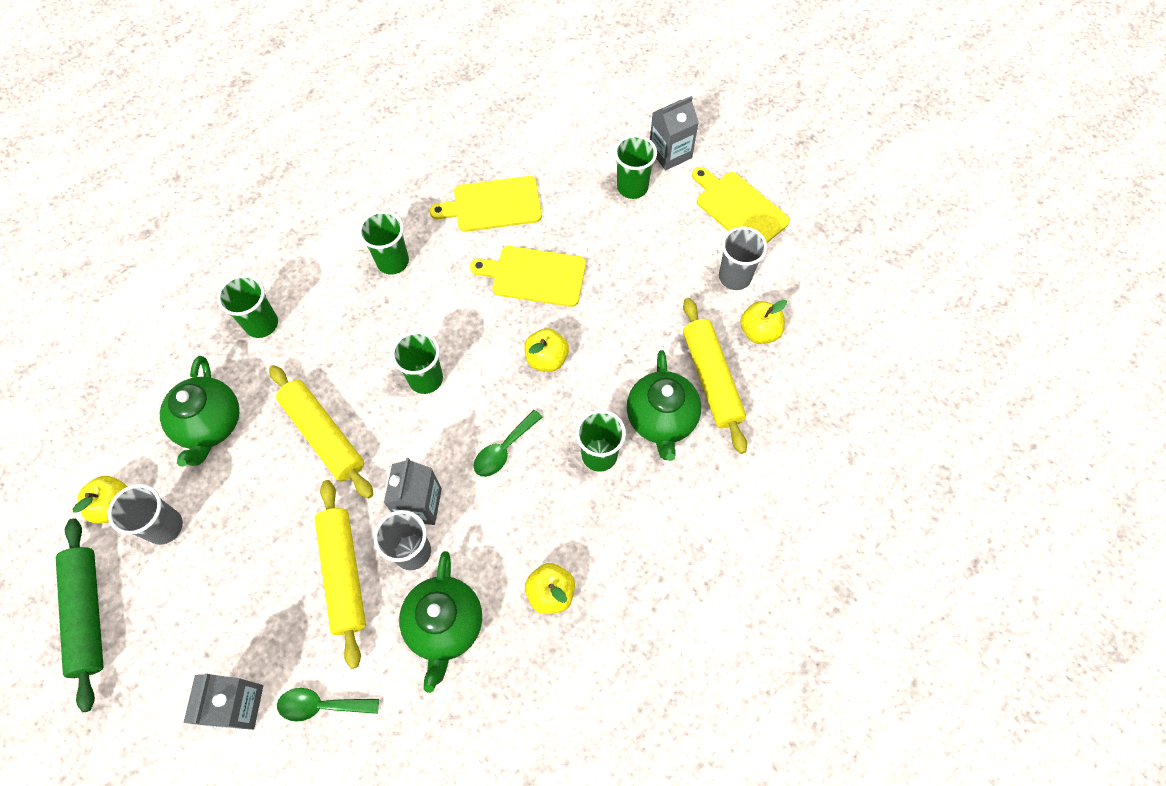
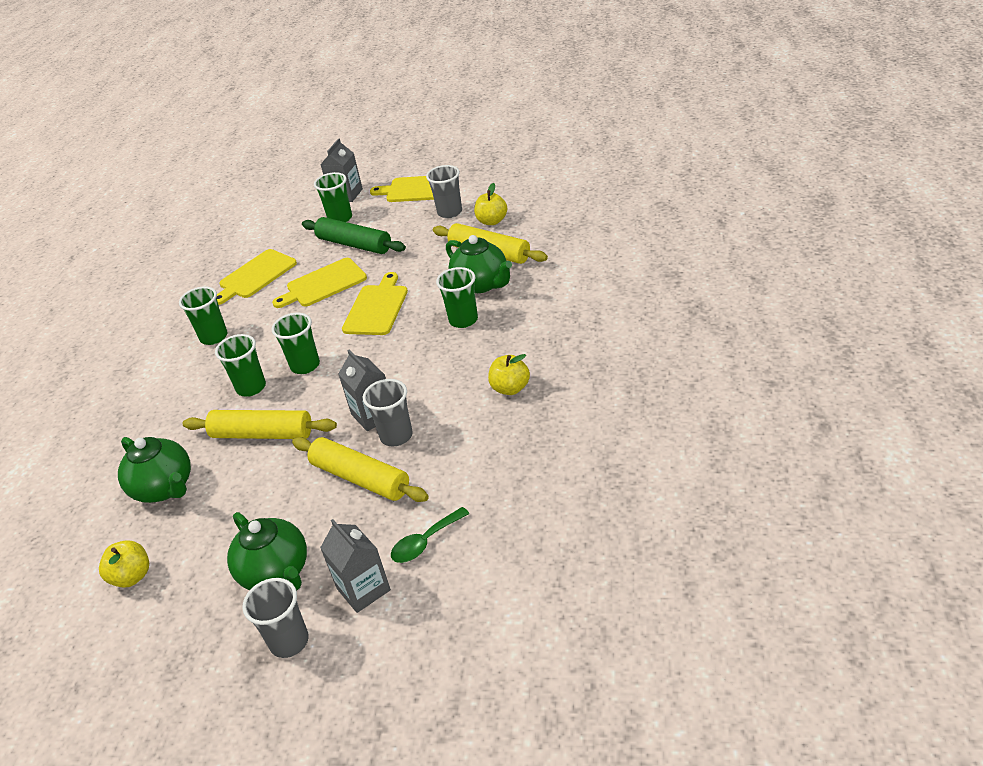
camera: 35 degrees left, 25 degrees down
green rolling pin [56,518,104,712] -> green rolling pin moved to [302,217,406,254]
grey cup [108,484,183,545] -> grey cup moved to [242,578,309,658]
green cup [217,275,278,338] -> green cup moved to [215,334,266,397]
green teapot [399,551,482,693] -> green teapot moved to [227,512,307,591]
green spoon [474,410,543,477] -> none
yellow apple [524,328,569,372] -> yellow cutting board [342,272,408,335]

